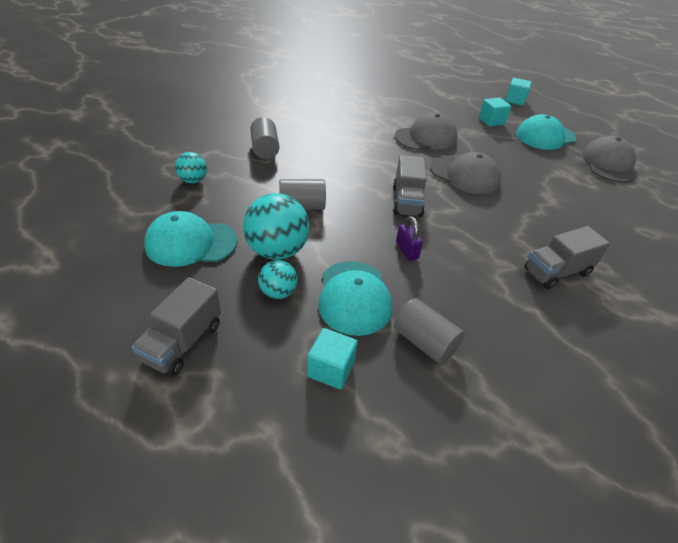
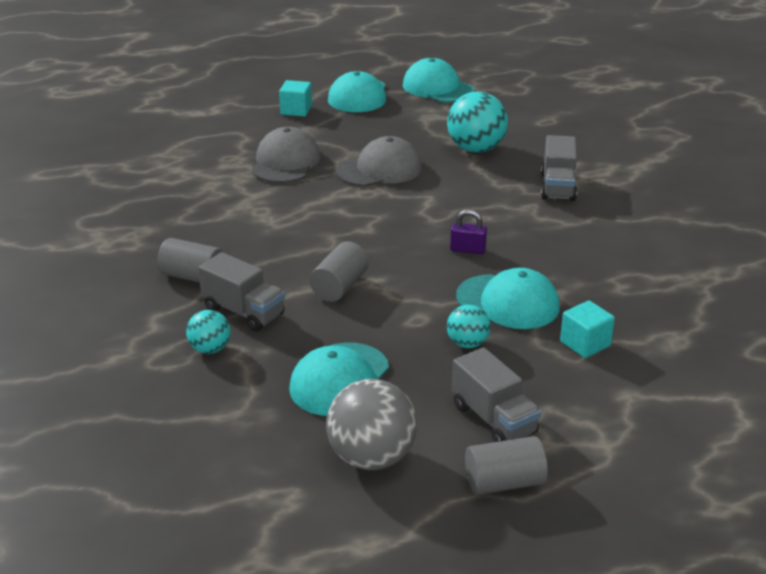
camera: 55 degrees left, 10 degrees down
turquoise ball [243,193,310,260] -> turquoise ball moved to [447,91,508,153]
grey truck [393,155,427,217] -> grey truck moved to [198,252,285,332]
grey cylinder [394,298,465,364] -> grey cylinder moved to [465,436,548,495]
turquoise cube [505,78,531,106] -> none
grey cap [582,136,636,183] -> turquoise cap [403,58,474,103]
none -> grey ball [326,379,417,470]

